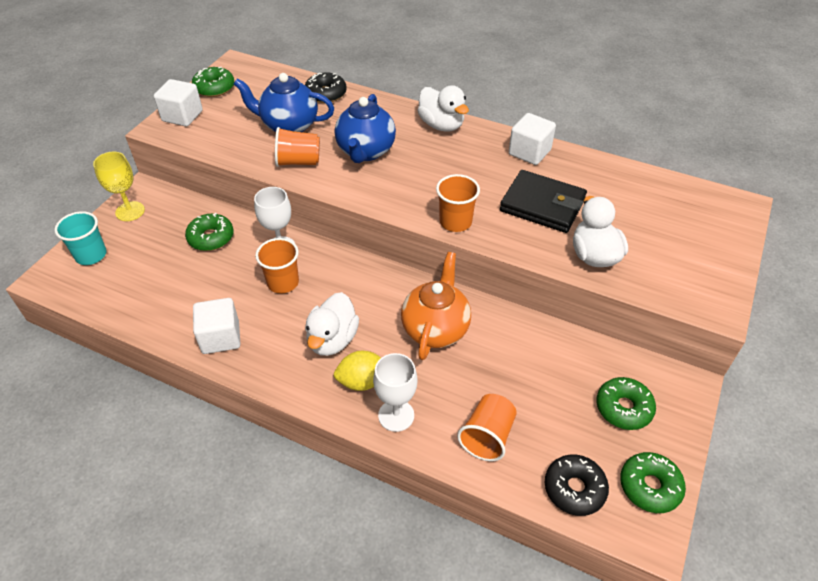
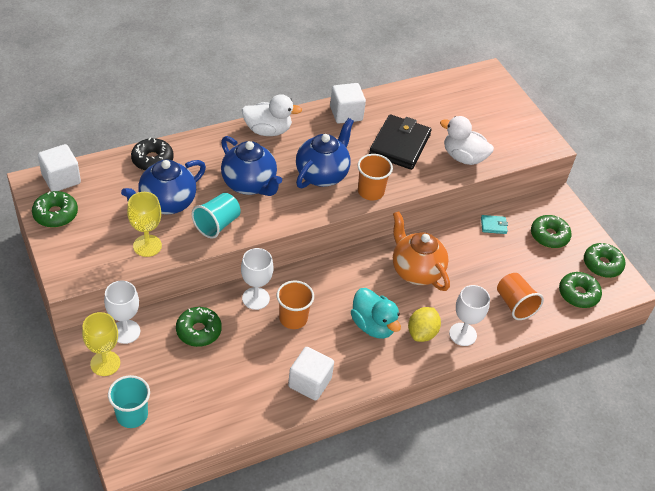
camera: 55 degrees left, 0 degrees up
white cube [154,79,203,126] -> white cube moved to [38,144,81,191]
orange cup [275,127,320,167] -> turquoise cup [192,193,241,238]
white duck [305,292,359,356] -> turquoise duck [351,288,401,339]
black wallet [500,170,587,233] -> black wallet turned 45 degrees counterclockwise [369,114,432,170]
black donut [545,454,609,516] -> green donut [559,272,602,308]
none -> white goblet [104,281,140,344]
none -> yellow goblet [127,192,162,257]
none -> blue teapot [296,118,354,188]
none -> turquoise wallet [481,215,508,234]

